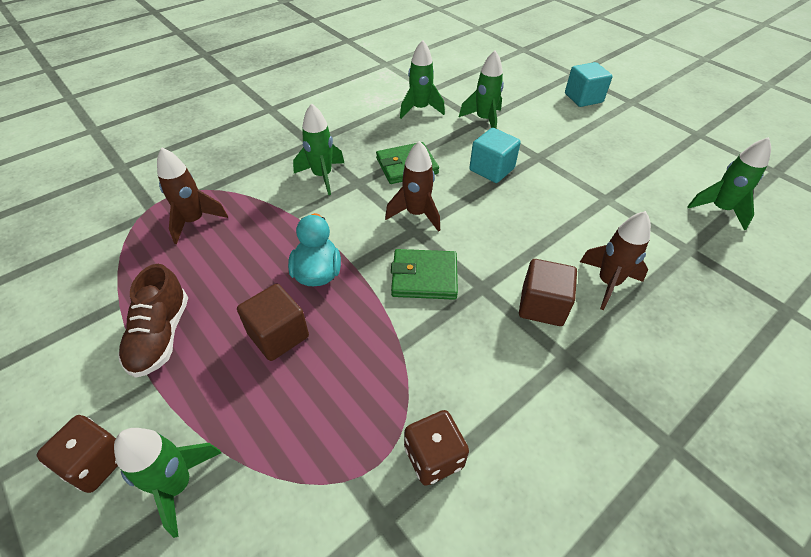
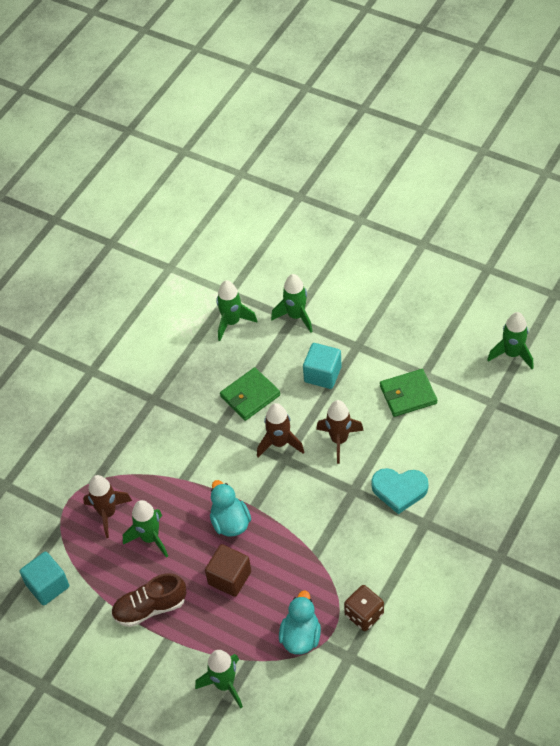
camera: 15 degrees left, 5 degrees up
brown dice [37,415,118,493] -> none
brown shoe [118,264,188,378] -> brown shoe turned 90 degrees clockwise [111,573,187,627]
green rocket [293,103,344,195] -> green rocket moved to [123,500,168,558]
green wallet [391,249,458,300] -> green wallet moved to [380,369,437,417]
brown cube [519,259,577,326] -> turquoise heart [371,468,429,514]
turquoise cube [565,62,612,107] -> turquoise cube moved to [20,552,69,605]
brown rocket [580,211,651,310] -> brown rocket moved to [316,400,364,464]
none -> turquoise duck [279,590,321,655]

